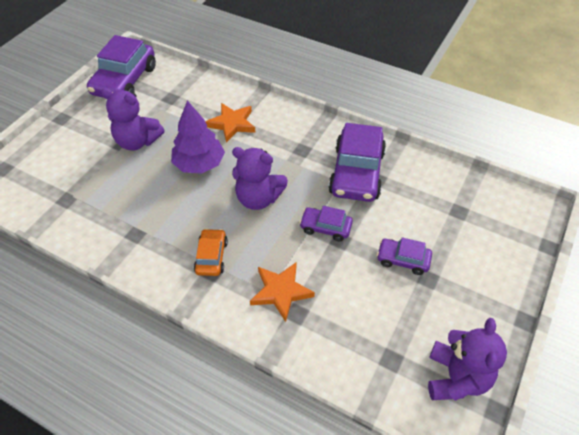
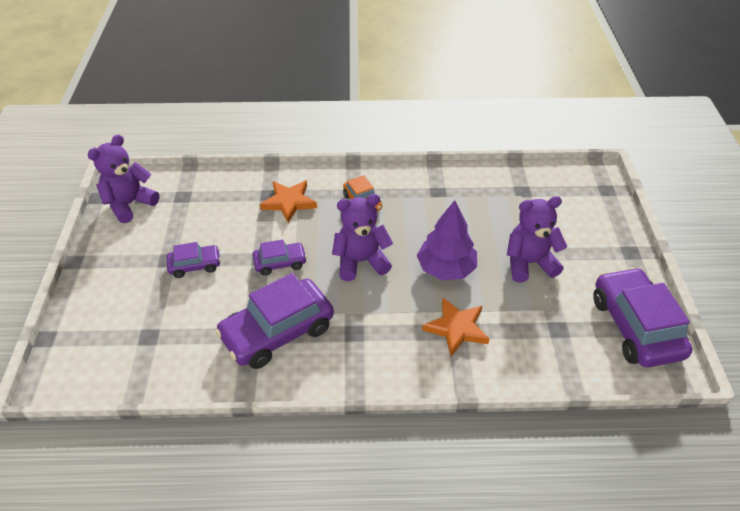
camera: 150 degrees right, 5 degrees down
purple car [328,123,386,202] -> purple car turned 105 degrees counterclockwise [215,273,334,369]
purple teddy bear [428,318,507,401] -> purple teddy bear turned 60 degrees clockwise [88,135,160,223]

